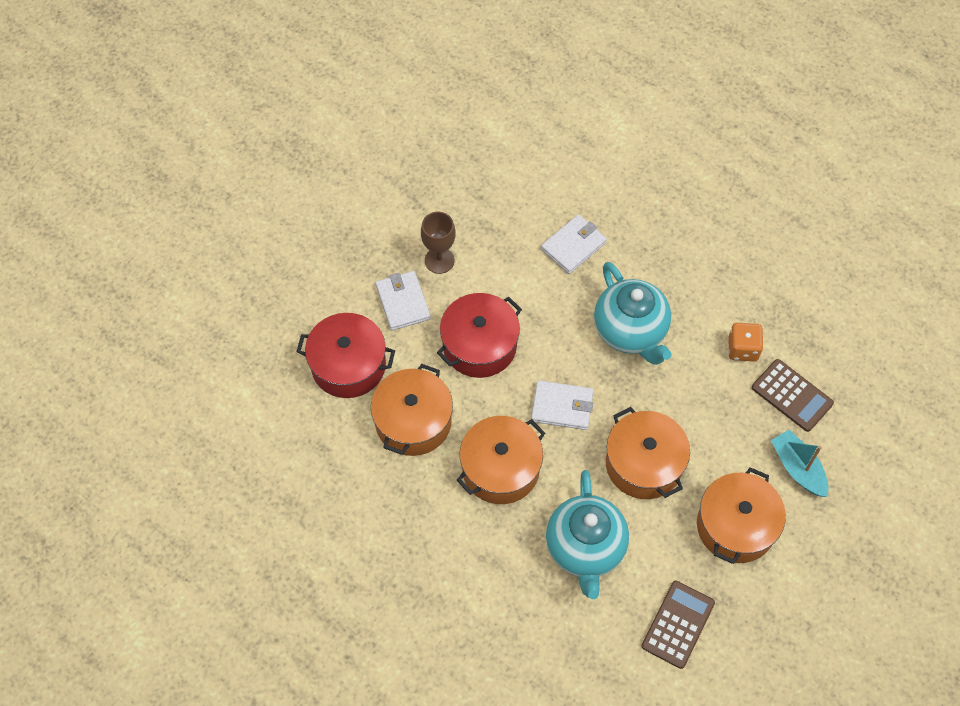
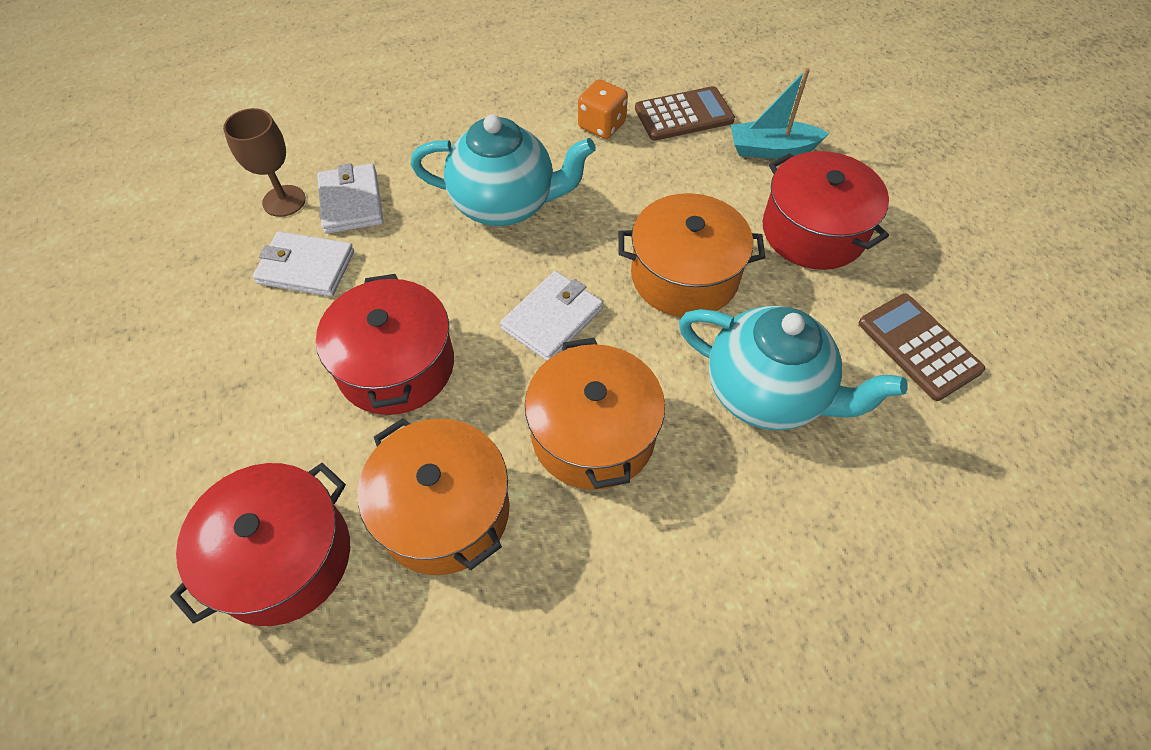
camera: 60 degrees left, 5 degrees down
white wallet [375,271,431,331] -> white wallet moved to [253,231,354,297]
brown goblet [421,212,456,274] -> brown goblet moved to [223,108,306,217]
orange pot [697,467,786,564] -> red pot [763,151,889,270]

